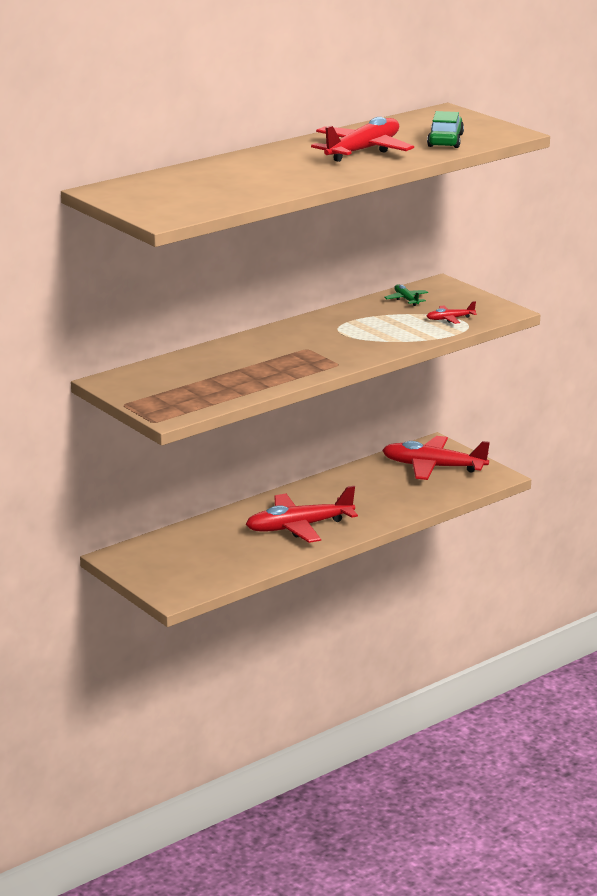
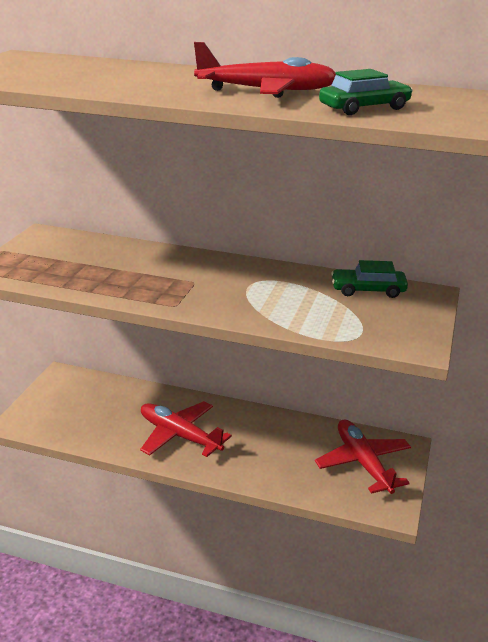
camera: 55 degrees right, 5 degrees up
green plane [384,284,428,306] -> green car [331,260,408,298]
red plane [427,301,477,324] -> none

